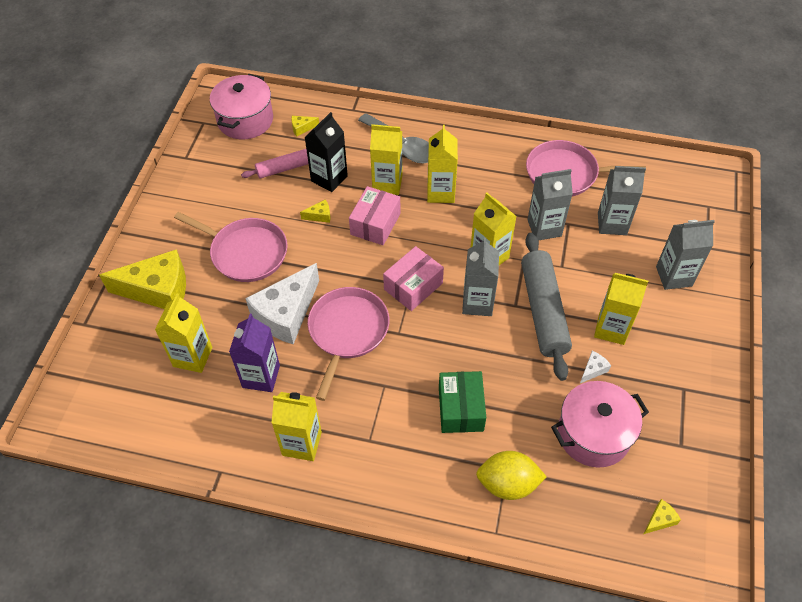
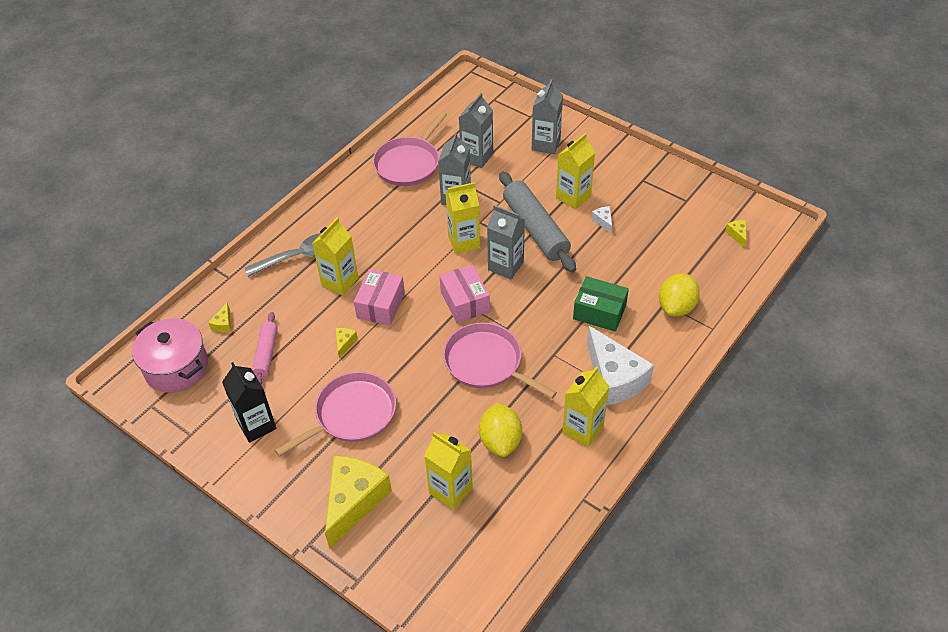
camera: 65 degrees left, 5 degrees down
purple carton [229,314,280,392] -> yellow lemon [479,403,522,457]
white cheese [245,263,319,344] -> white cheese moved to [587,326,654,405]
black carton [305,112,348,192] -> black carton moved to [222,362,276,443]
pink box [349,186,400,245] -> pink box turned 60 degrees clockwise [354,269,405,326]
yellow carton [427,125,458,203] -> none
grey rolling pin [521,233,572,381] -> grey rolling pin turned 45 degrees clockwise [499,171,576,273]
pink pot [551,381,649,468] -> none

